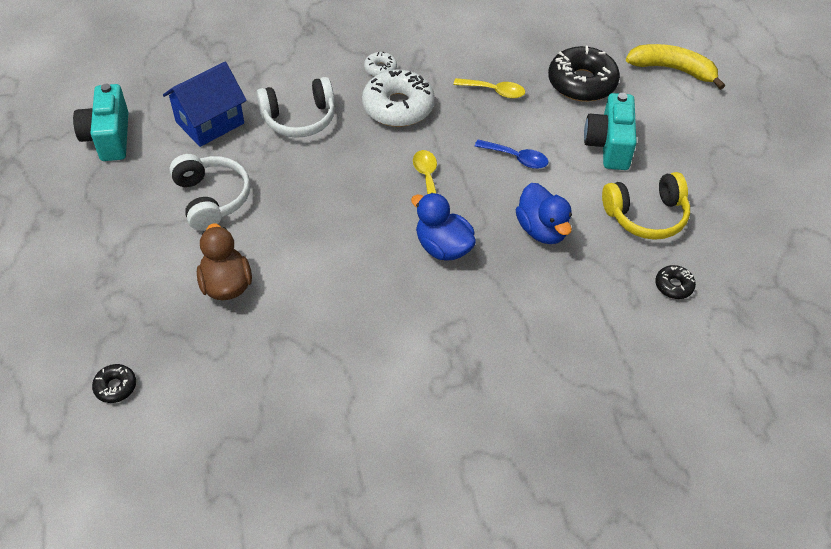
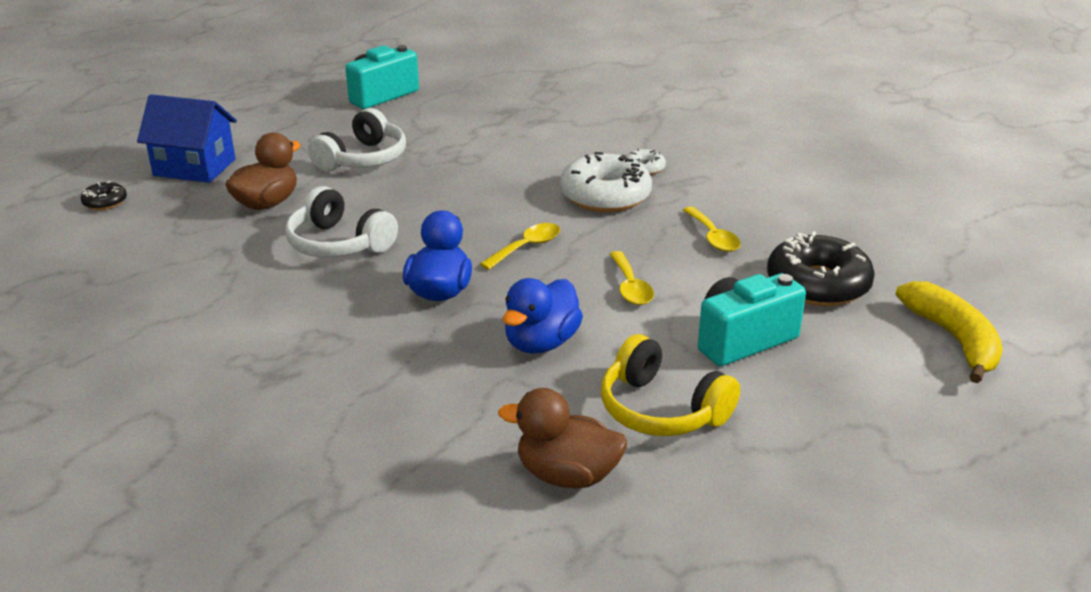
camera: 55 degrees right, 20 degrees down
blue house [163,62,247,147] -> blue house moved to [137,94,237,183]
white headphones [256,77,335,138] -> white headphones moved to [285,186,398,258]
blue spoon [475,139,549,169] -> yellow spoon [610,251,654,305]
black donut [655,265,696,299] -> brown duck [498,388,627,489]

